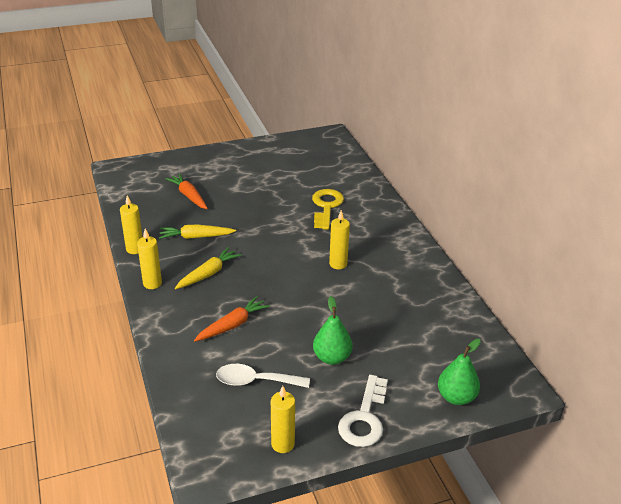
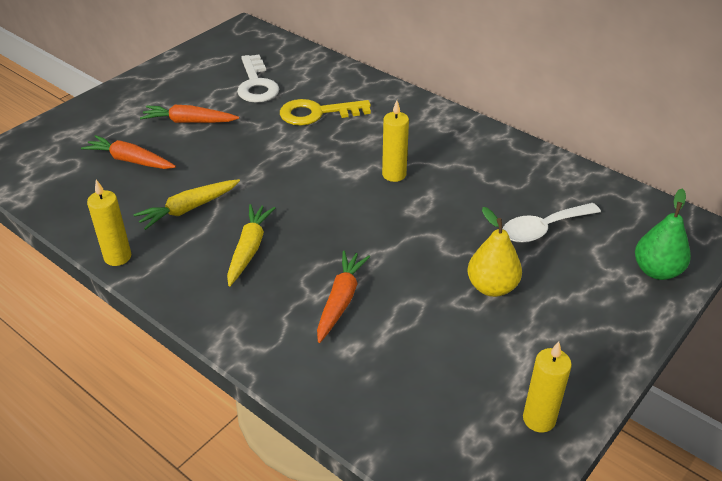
camera: 30 degrees left, 5 degrees up
yellow candle [137,229,162,289] -> none
white spoon [216,364,310,388] -> white spoon moved to [502,203,601,243]
yellow key [312,189,344,230] -> yellow key turned 75 degrees counterclockwise [280,99,371,125]
green pear [313,296,352,365] -> yellow pear [468,207,522,297]
white key [338,375,388,447] -> white key moved to [237,55,279,103]
none -> orange carrot [140,105,239,123]

